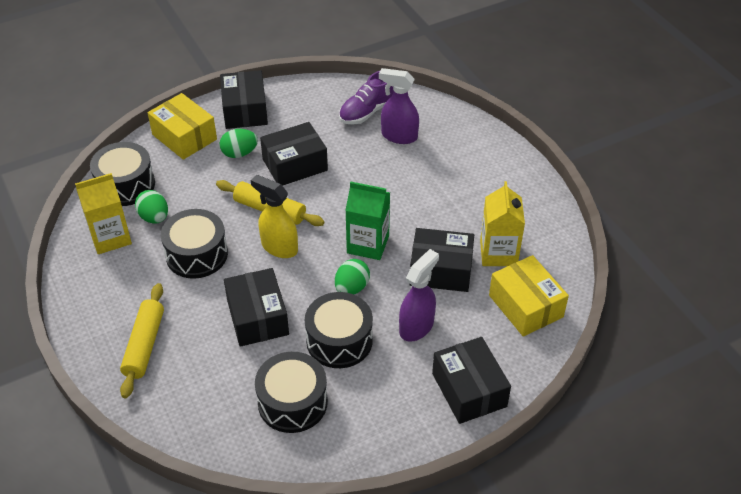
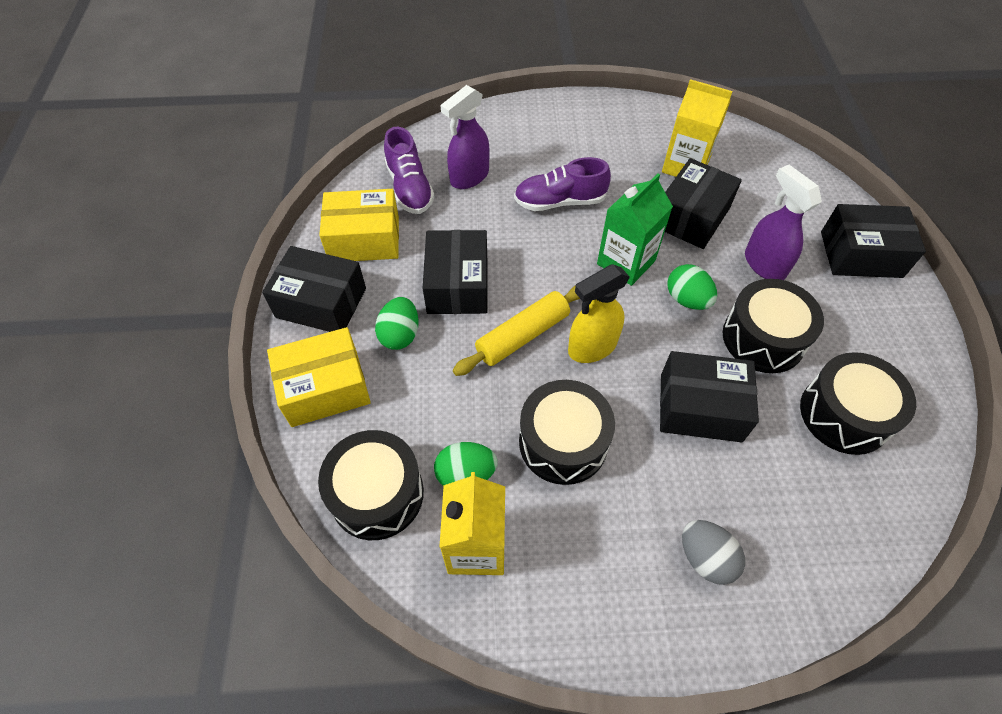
camera: 65 degrees left, 10 degrees up
yellow rolling pin [120,283,164,398] -> grey egg [682,520,745,585]
yellow box [489,255,569,337] -> yellow box moved to [319,189,399,261]
none -> purple shoe [514,157,611,211]

